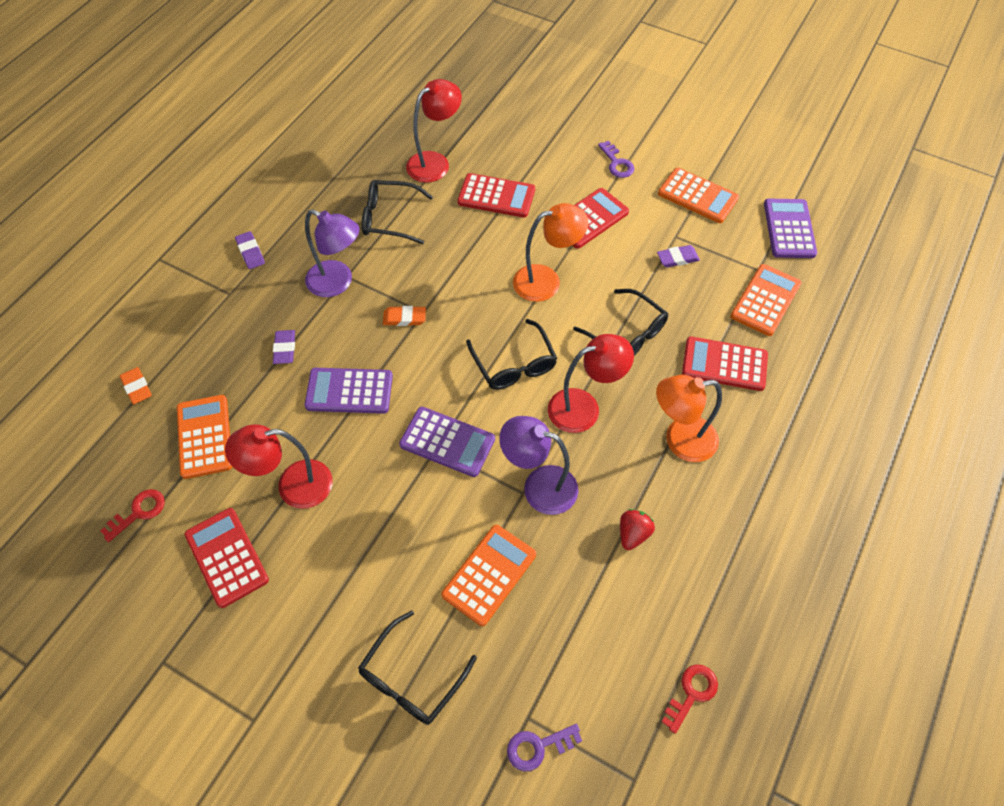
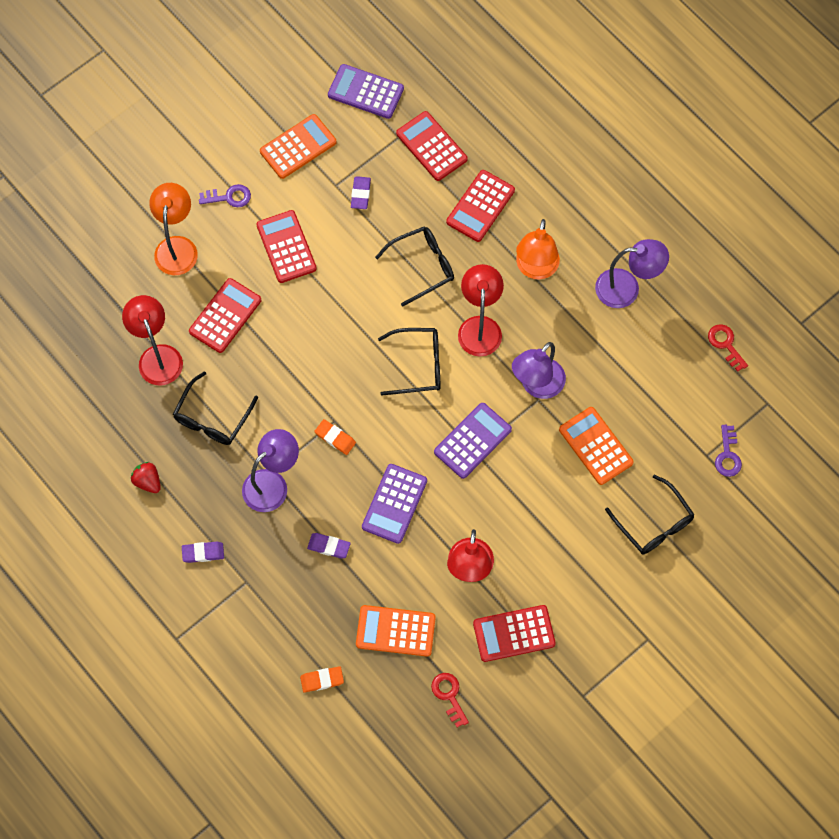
camera: 70 degrees left, 10 degrees up
orange eraser [383,306,426,326] -> orange eraser turned 75 degrees counterclockwise [314,419,356,455]
orange lamp [513,203,588,302] -> orange lamp moved to [149,183,198,275]
red strawberry [620,509,655,550] -> red strawberry moved to [131,462,161,493]
orange calculator [731,264,802,336] -> red calculator [396,111,467,181]
none -> purple lamp [595,239,669,308]

